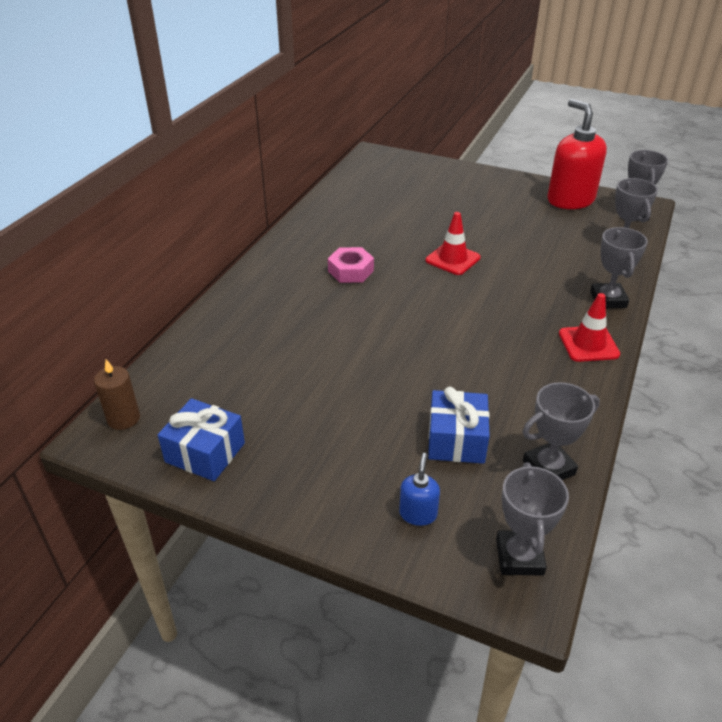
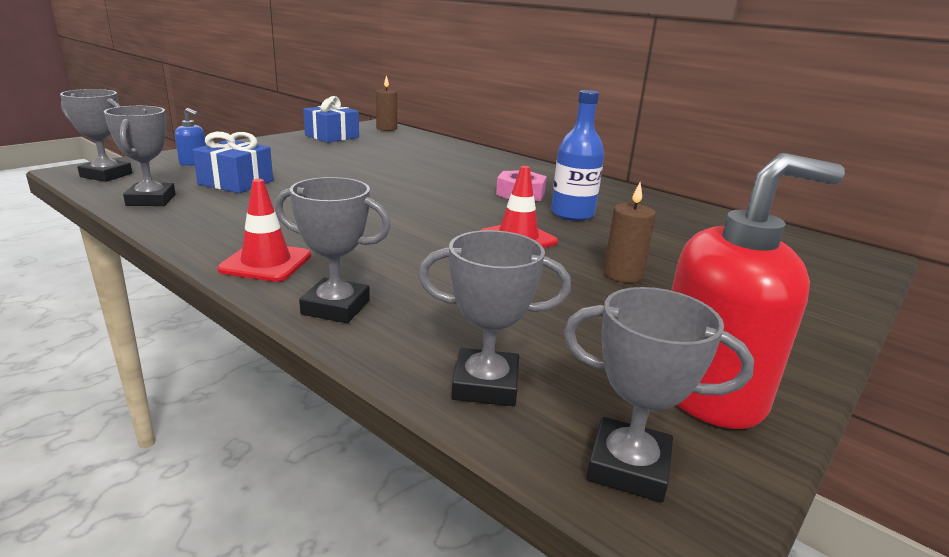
camera: 105 degrees right, 15 degrees down
none -> blue bottle [551,90,604,221]
none -> brown candle [603,183,656,283]

